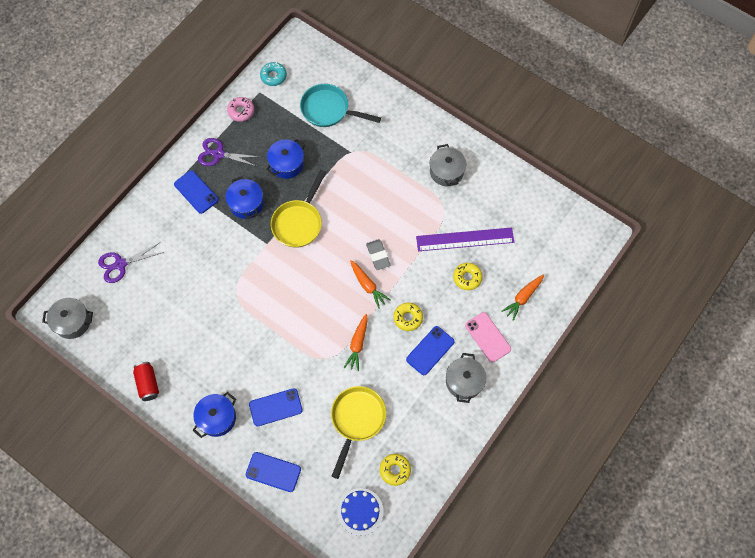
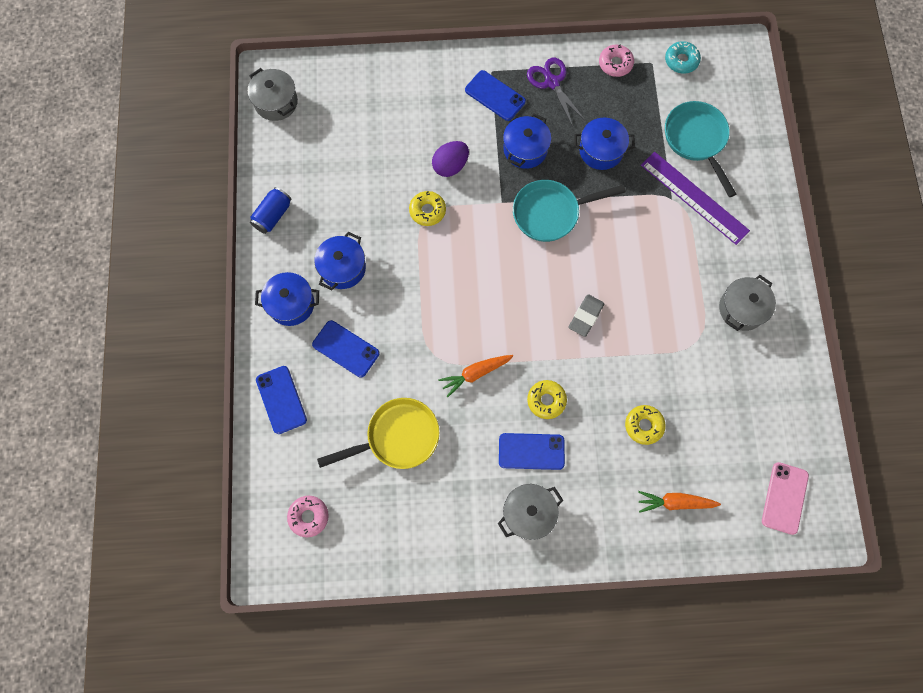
camera: 50 degrees right, 5 degrees up
purple scissors [98,242,164,283] -> none
red can [133,362,159,401] -> blue can [250,187,292,234]
blue phone [174,170,218,214] -> blue phone turned 60 degrees counterclockwise [465,70,526,121]
yellow pan [271,170,326,248] -> turquoise pan [513,180,626,242]
blue cake [337,488,384,536] -> pink donut [287,495,329,537]
orange carrot [350,260,391,309] -> none
yellow donut [380,454,411,486] -> yellow donut moved to [409,191,446,226]
purple ruler [416,227,514,251] -> purple ruler moved to [641,152,750,245]
pink phone [465,312,511,362] -> pink phone moved to [762,462,809,535]
none -> blue pot [314,232,366,290]
none -> purple egg [432,141,469,177]

